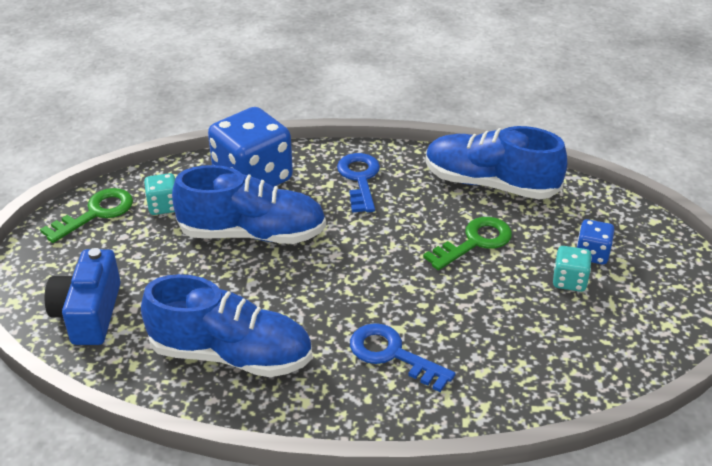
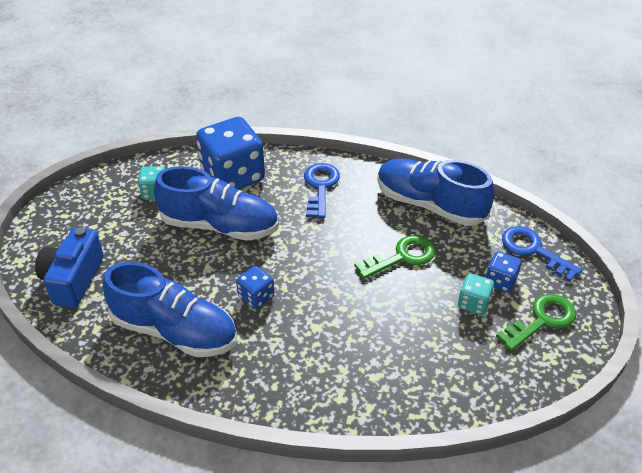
camera: 10 degrees right, 5 degrees up
green key [40,188,133,243] -> green key moved to [496,294,576,351]
blue key [350,323,456,392] -> blue key moved to [502,226,582,282]
none -> blue dice [236,266,274,309]

